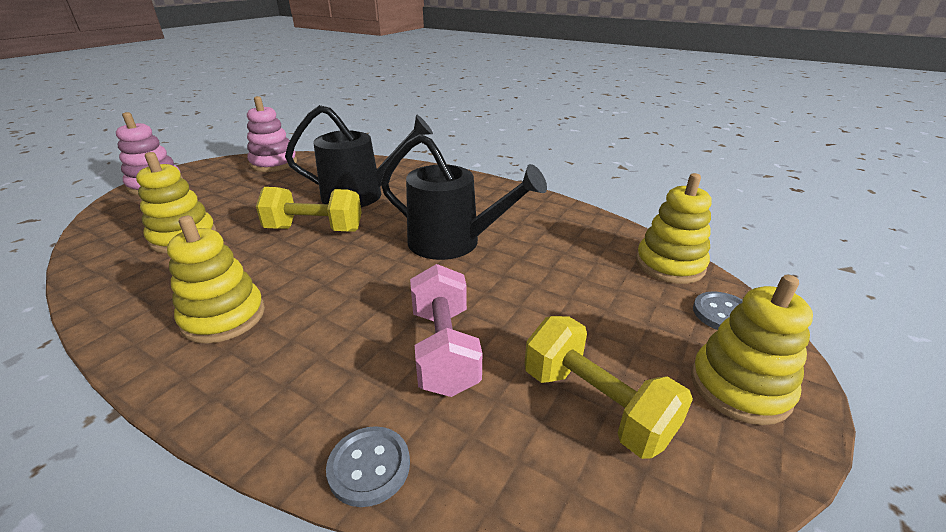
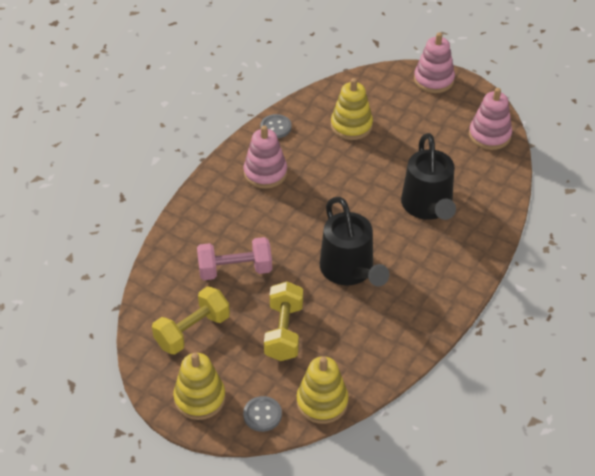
camera: 90 degrees right, 15 degrees up
yellow stacking toy [167,216,265,344] -> pink stacking toy [244,125,287,189]
yellow dumbbell [256,187,362,232] -> yellow dumbbell moved to [264,281,303,361]
grey button [326,426,410,507] -> grey button moved to [260,114,291,138]
black watering can [381,134,547,260] -> black watering can turned 45 degrees counterclockwise [320,197,389,286]

